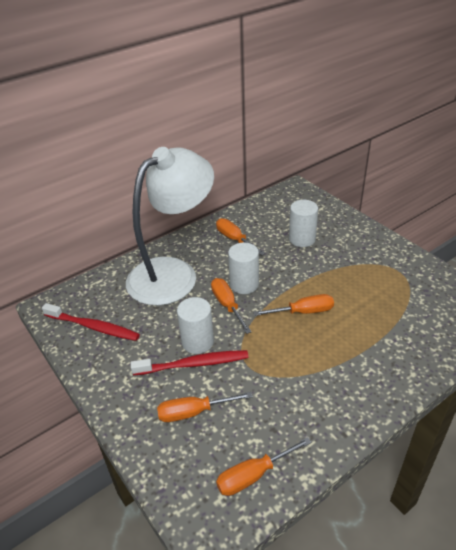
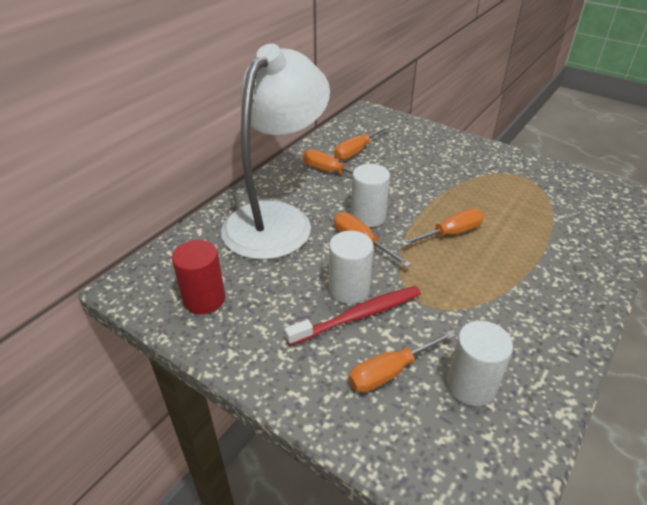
camera: 20 degrees left, 0 degrees up
red toothbrush [42,303,140,341] -> red cylinder [172,240,225,314]
orange screwdriver [216,437,311,496] -> orange screwdriver moved to [334,126,390,160]
white cylinder [289,200,318,247] -> white cylinder moved to [447,321,513,406]

